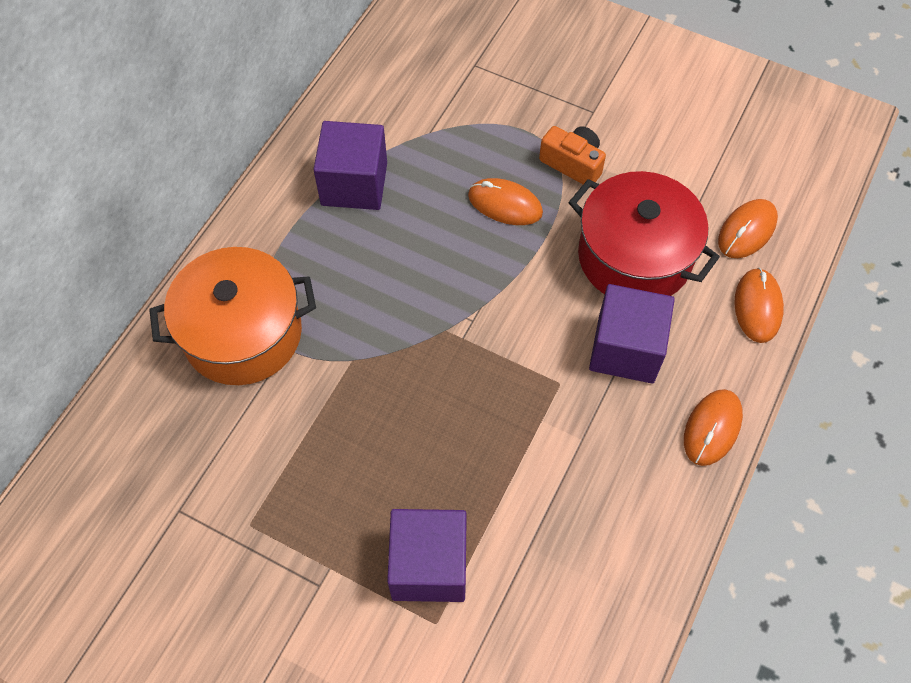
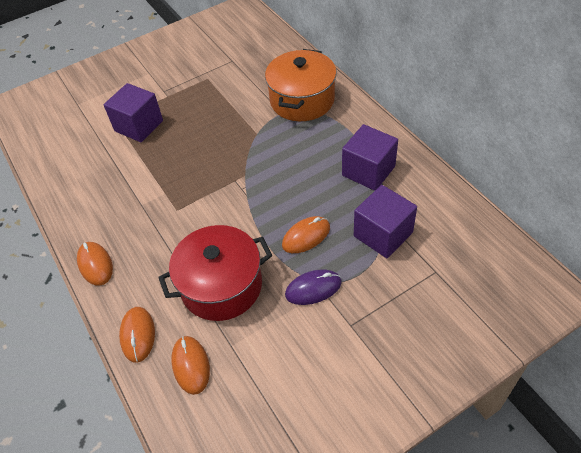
camera: 125 degrees right, 10 degrees down
orange camera [539,126,606,188] -> purple mouse [285,269,342,305]
purple cube [589,284,675,383] -> purple cube moved to [354,185,417,258]
orange mouse [734,268,784,343] -> orange mouse turned 45 degrees clockwise [119,307,155,363]

